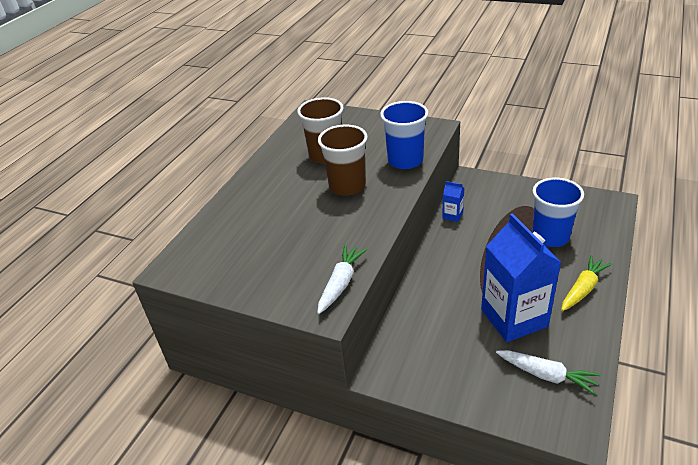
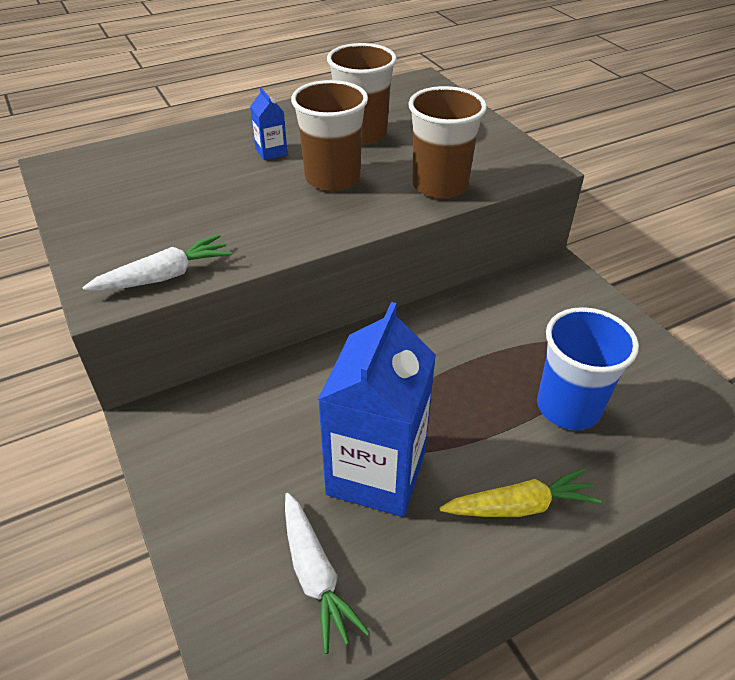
camera: 35 degrees right, 5 degrees up
blue cup [380,101,428,169] -> brown cup [408,86,487,198]
blue carton [442,181,465,222] -> blue carton moved to [250,88,288,160]

